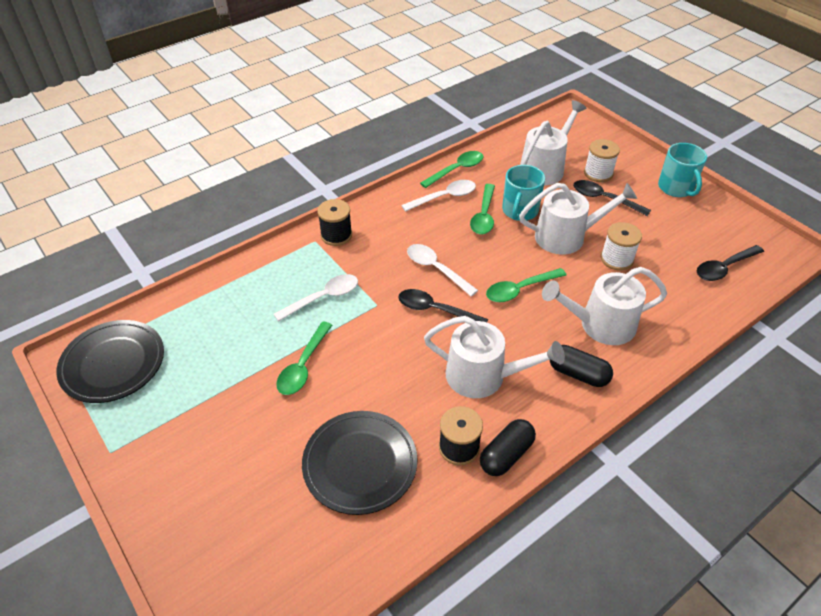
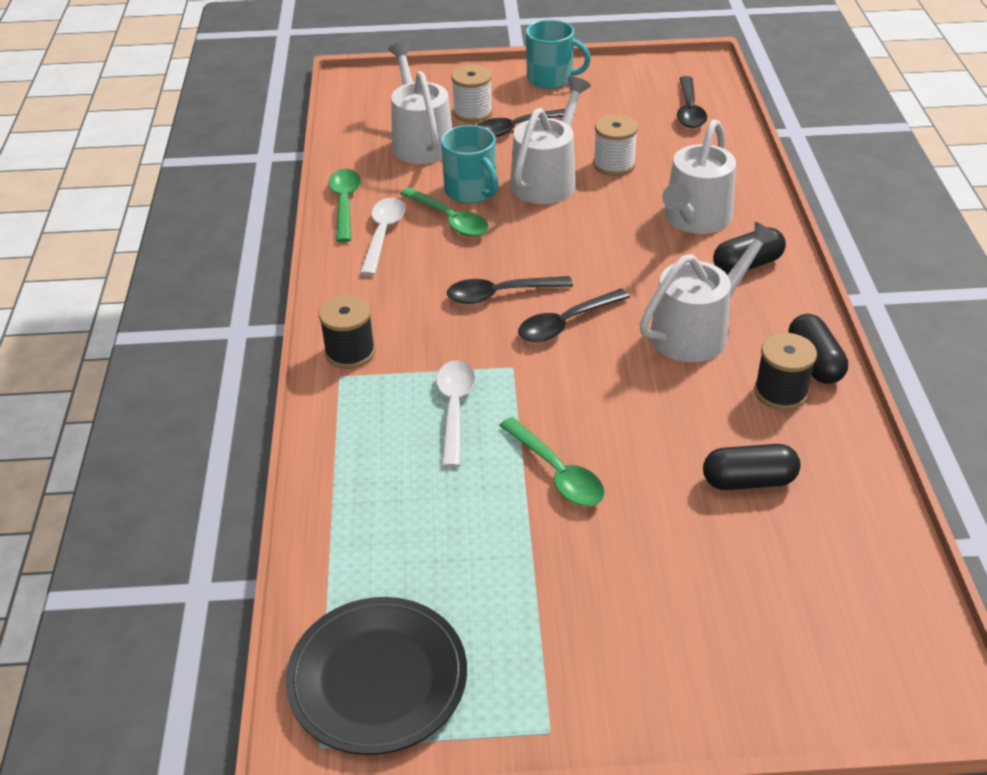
camera: 55 degrees left, 5 degrees down
black plate [302,411,417,515] -> black capsule [703,444,801,490]
white spoon [407,244,478,297] -> black spoon [447,276,573,304]
green spoon [486,268,567,302] -> none

